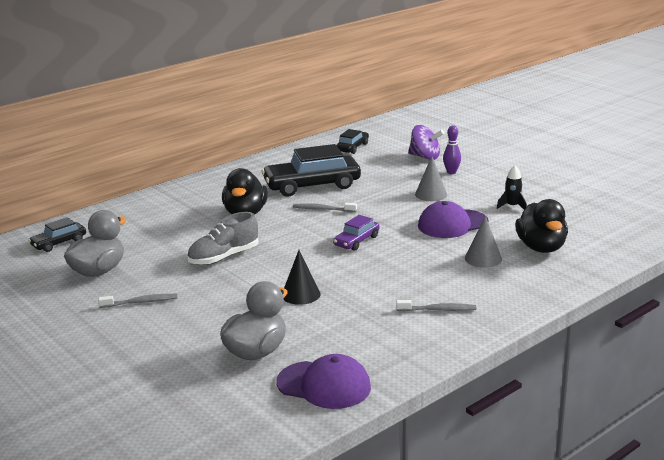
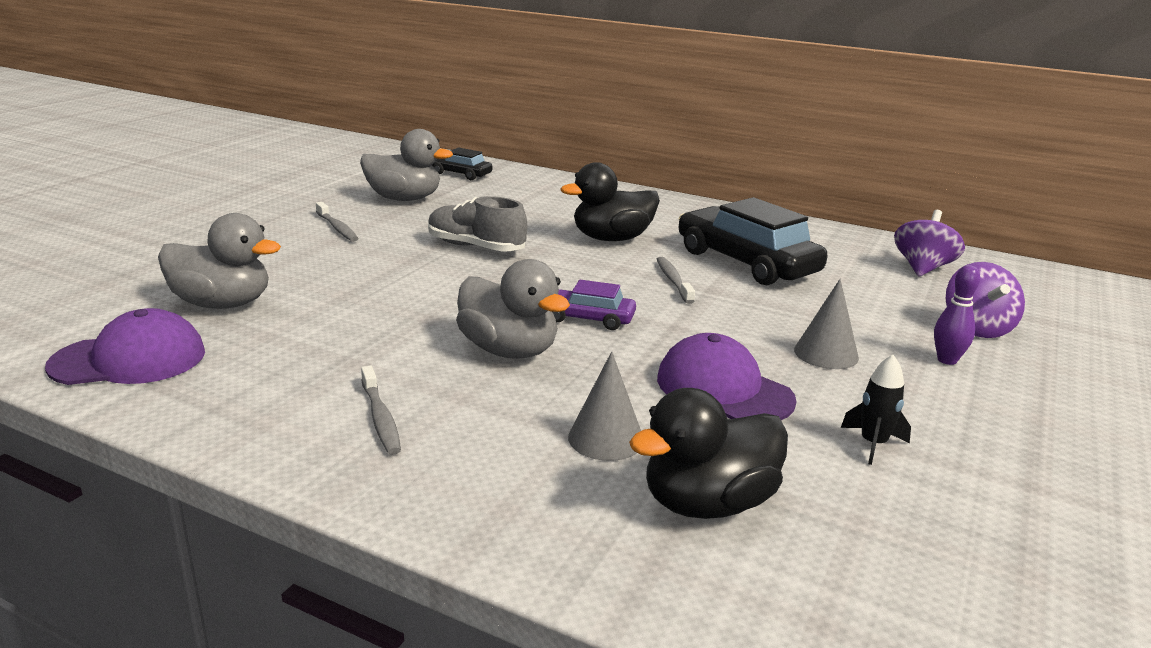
camera: 65 degrees right, 0 degrees up
purple cap [277,354,371,409] -> purple cap turned 105 degrees counterclockwise [45,308,205,385]
black cone [283,250,321,305] -> none
black car [336,129,369,154] -> purple spinning top [894,210,965,276]
none -> grey duck [456,259,570,359]

